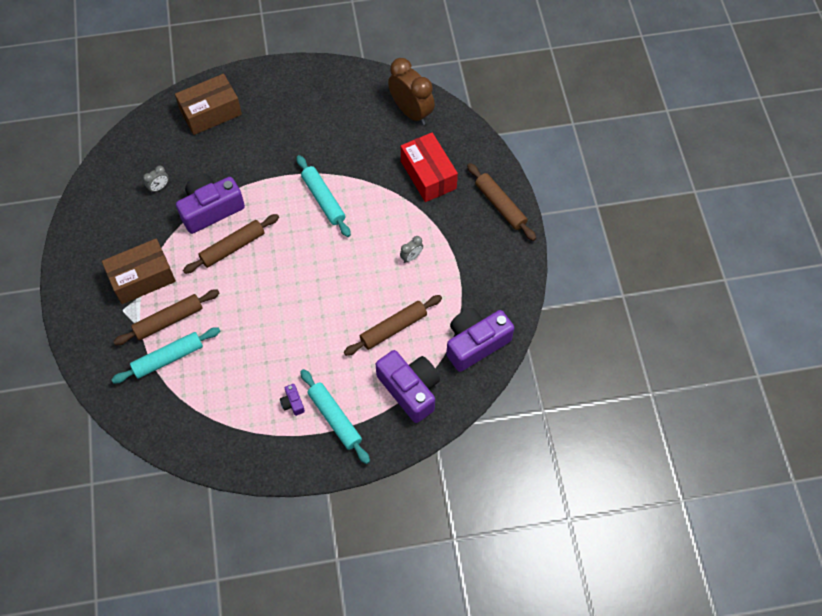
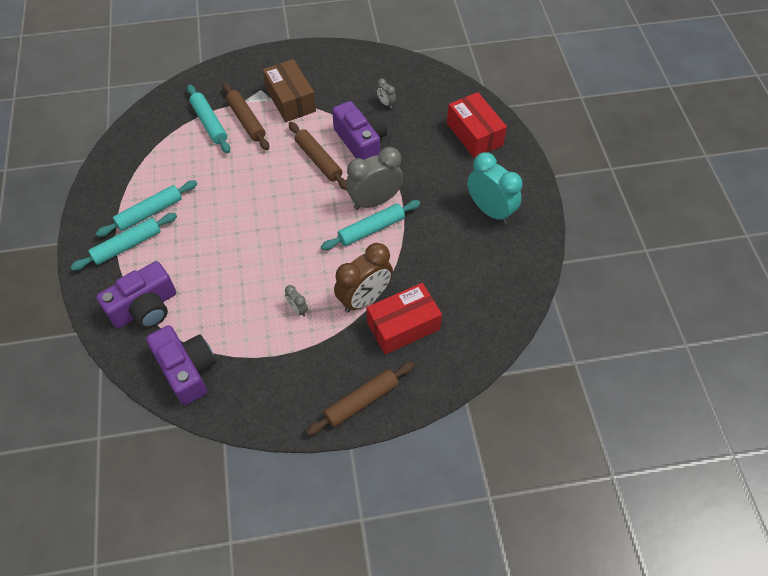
camera: 90 degrees right, 5 degrees down
brown box [175,74,242,135] -> red box [447,92,507,158]
purple camera [280,384,305,416] -> turquoise rolling pin [96,180,197,237]
brown rolling pin [344,295,442,356] -> none
brown clock [388,58,435,125] -> brown clock moved to [334,243,393,312]
none -> grey clock [346,147,403,210]
none -> turquoise clock [467,152,523,224]

